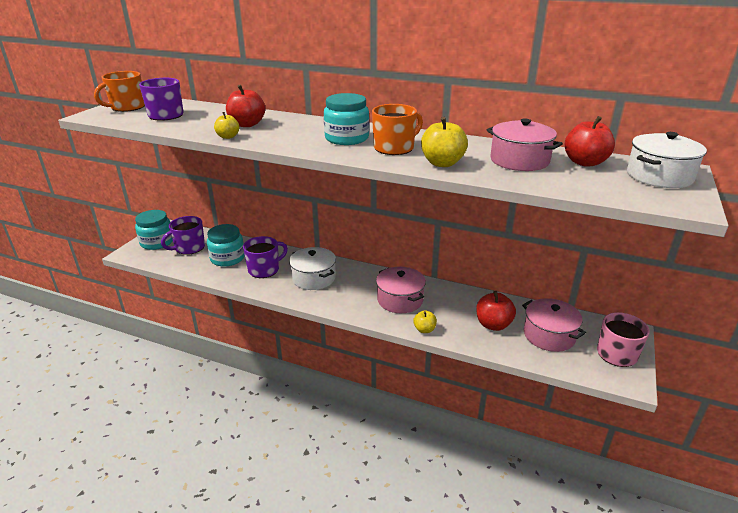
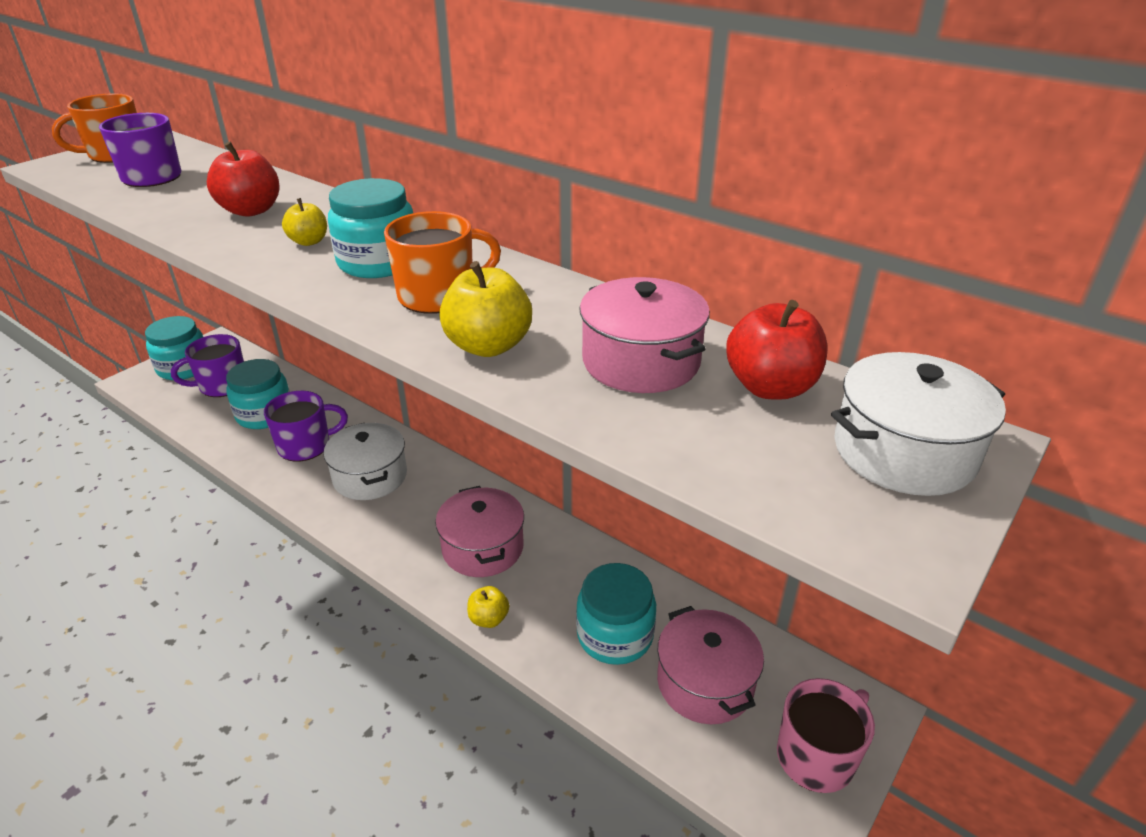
camera: 15 degrees right, 5 degrees up
yellow apple [214,112,239,139] -> yellow apple moved to [282,198,327,246]
red apple [476,291,516,331] -> turquoise jar [576,563,656,665]

